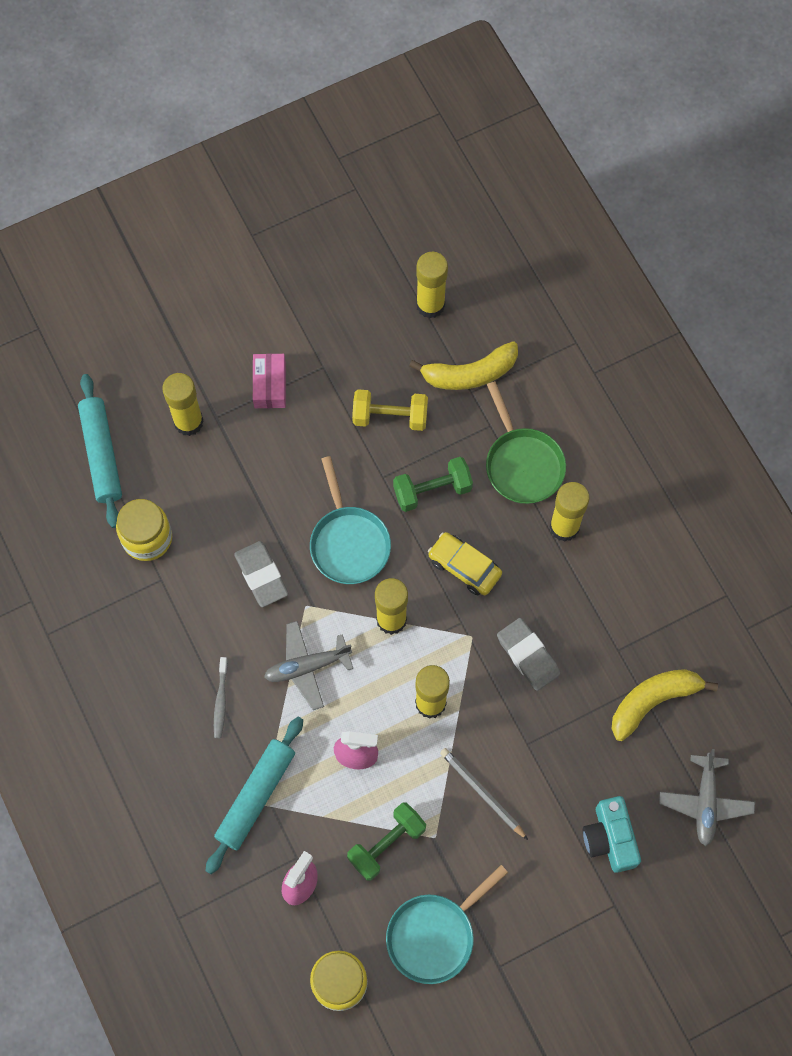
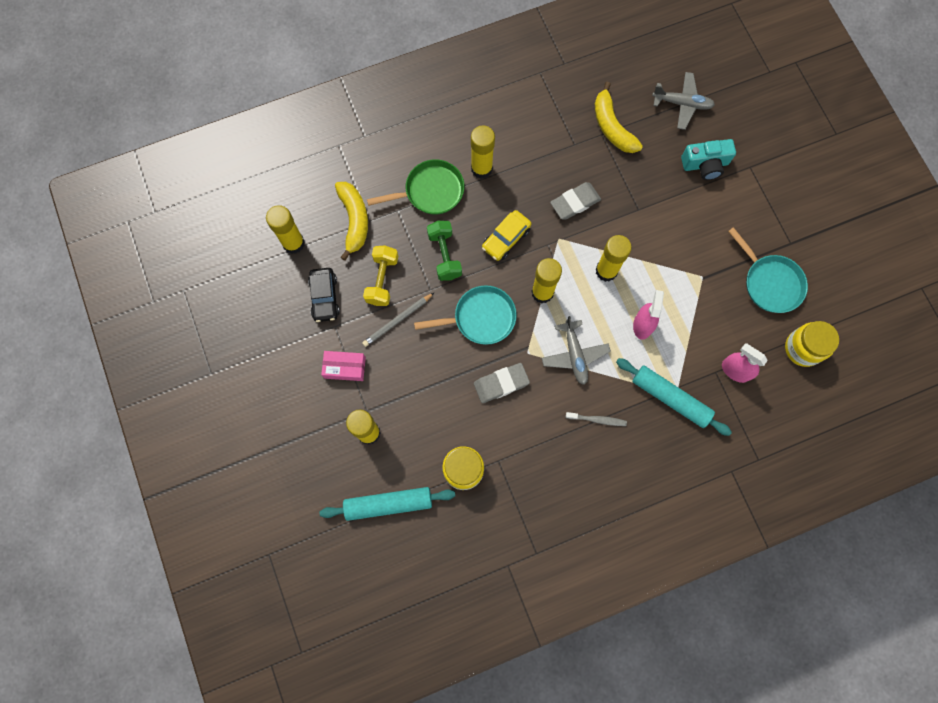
camera: 85 degrees left, 5 degrees up
green dumbbell [347,802,426,881] -> none
grey pencil [440,748,528,840] -> grey pencil moved to [362,293,434,347]
none -> black car [308,268,340,322]

